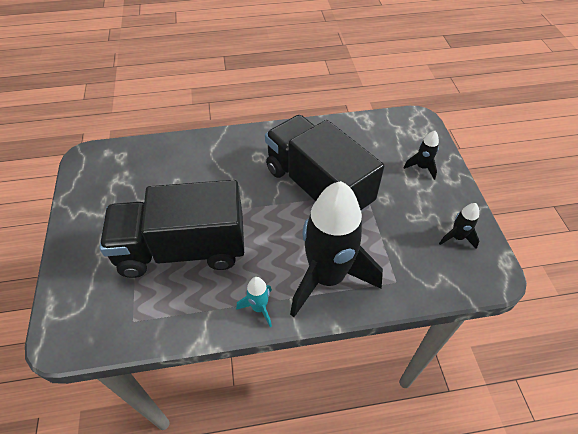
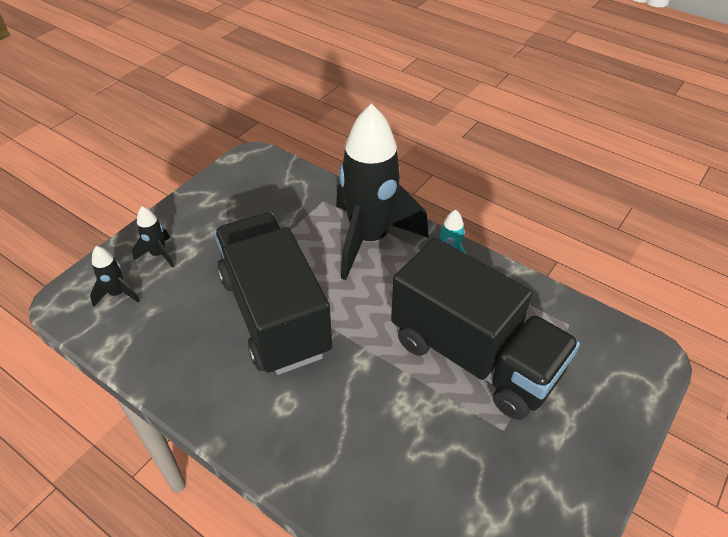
camera: 135 degrees left, 5 degrees down
black truck [265,115,384,213] -> black truck turned 150 degrees clockwise [214,212,332,375]
black rocket [439,203,479,249] -> black rocket moved to [90,246,140,307]

